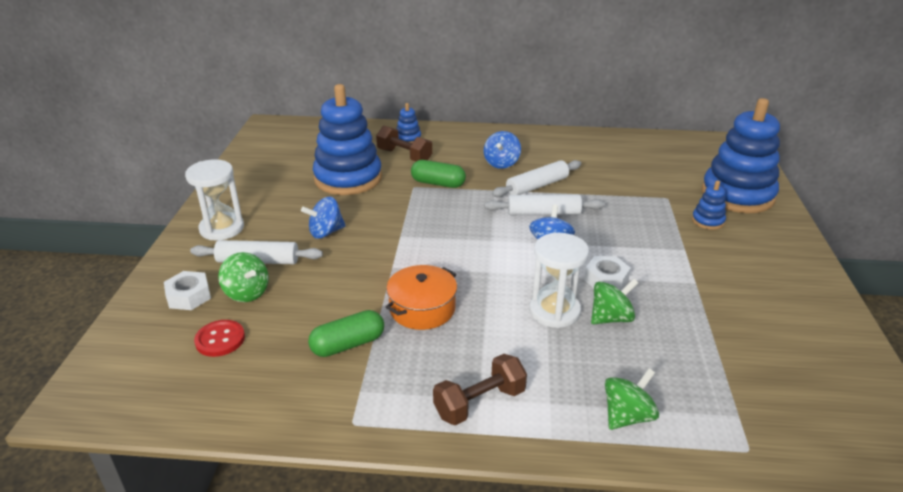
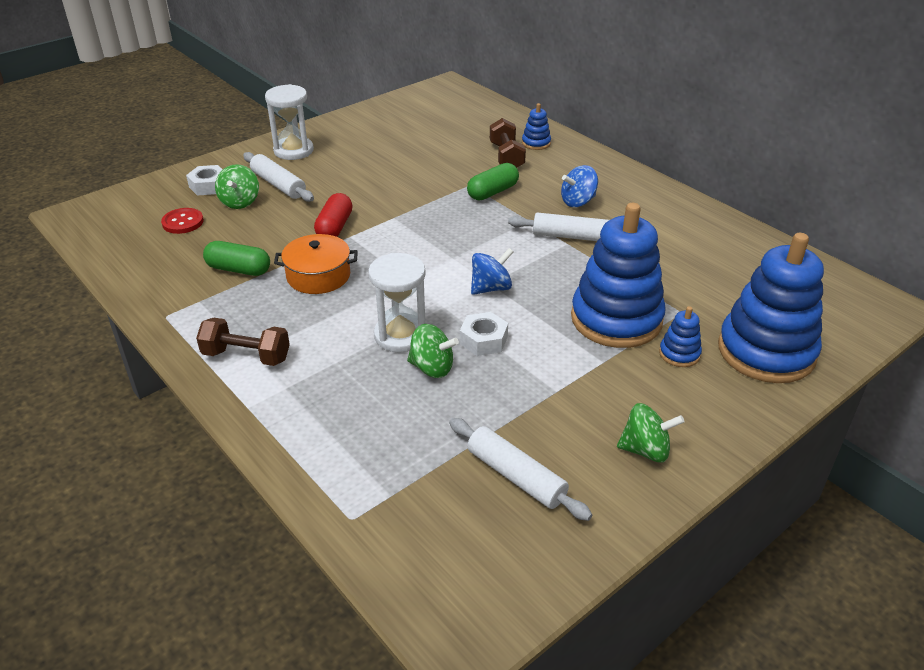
camera: 45 degrees right, 5 degrees up
blue spinning top [301,196,346,239] -> none
blue stacking toy [313,84,382,195] -> blue stacking toy moved to [571,203,666,348]
green capsule [411,160,466,188] -> green capsule turned 75 degrees clockwise [467,163,519,200]
white rolling pin [485,194,605,215] -> white rolling pin moved to [449,418,592,521]
green spinning top [605,368,659,430] -> green spinning top moved to [617,403,685,463]
none -> red capsule [314,193,353,237]

